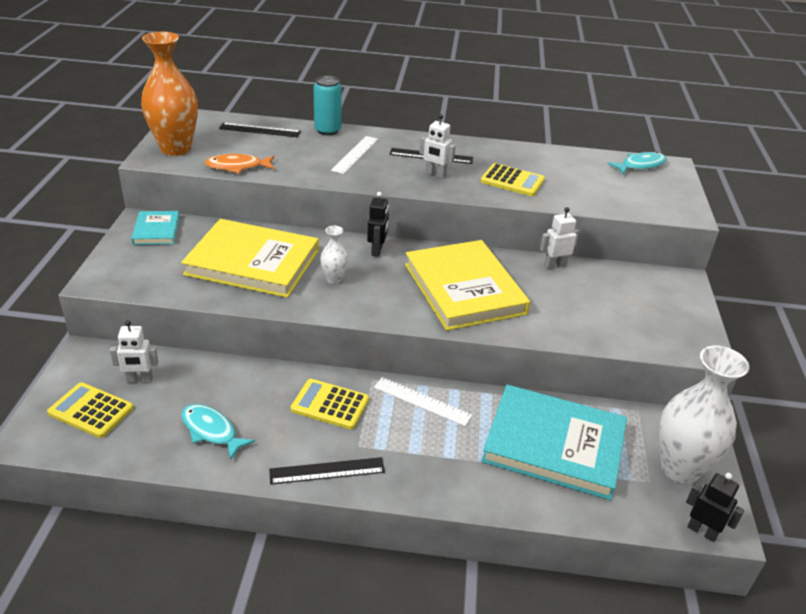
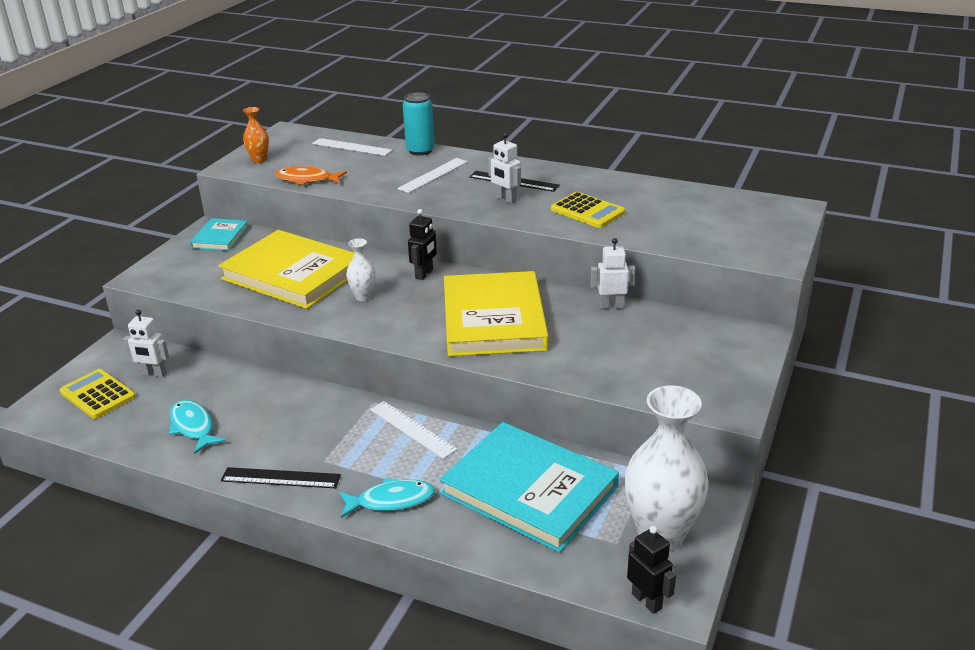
camera: 20 degrees right, 5 degrees down
orange vase [141,32,198,156] -> orange vase [243,107,269,163], size x0.46
black ruler [219,123,301,137] -> white ruler [312,138,392,156]
yellow calculator [291,379,369,429] -> none
turquoise fish [607,152,667,174] -> turquoise fish moved to [339,478,435,518]

